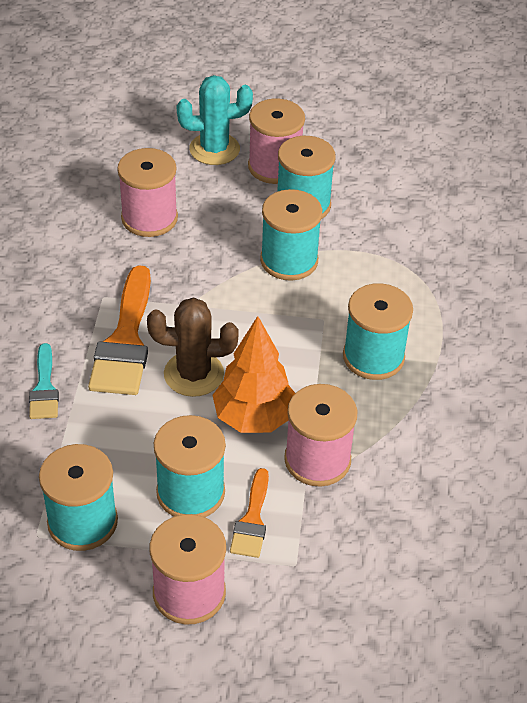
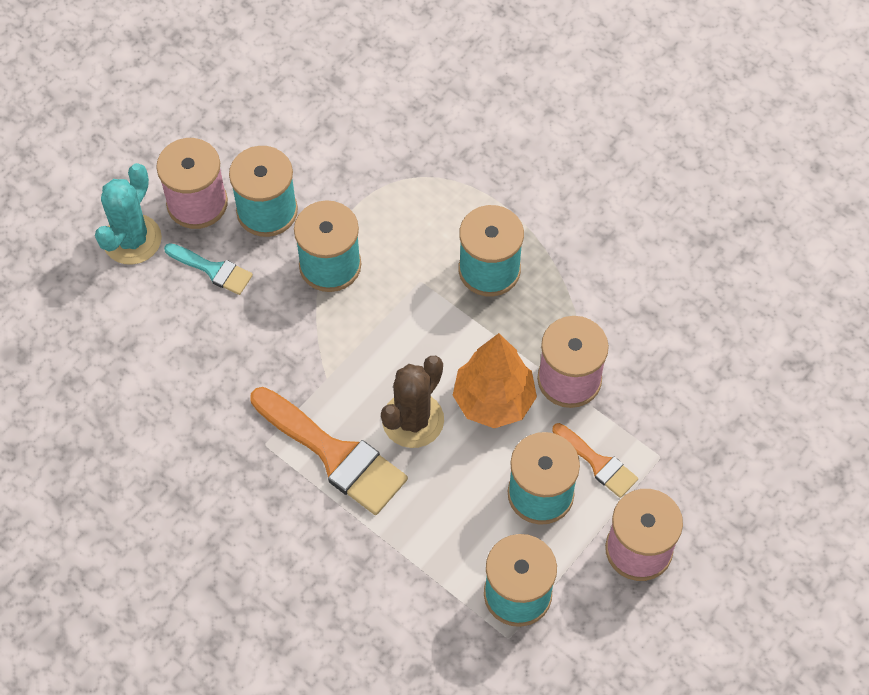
camera: 55 degrees left, 15 degrees up
turquoise brush [29,343,59,419] -> turquoise brush moved to [164,243,253,295]
pink spool [117,148,178,237] -> none

